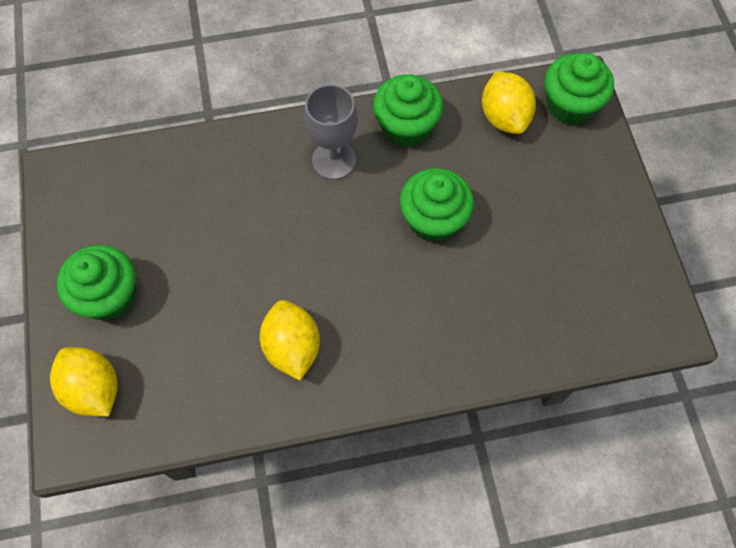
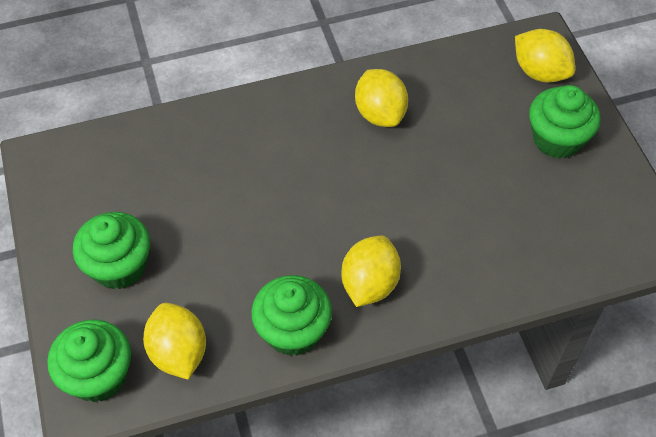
camera: 175 degrees right, 10 degrees down
grey goblet [304,84,358,180] -> yellow lemon [342,236,401,307]
green cupcake [400,168,474,242] -> green cupcake moved to [73,212,150,289]

